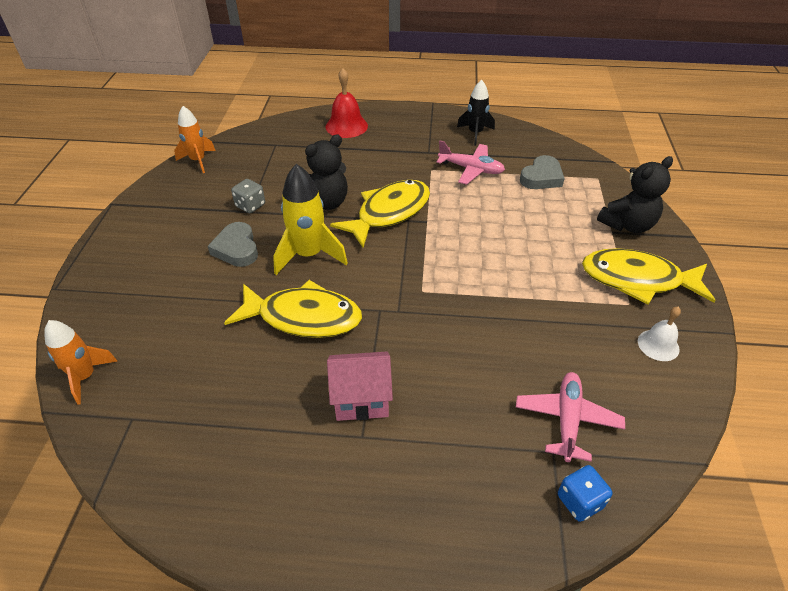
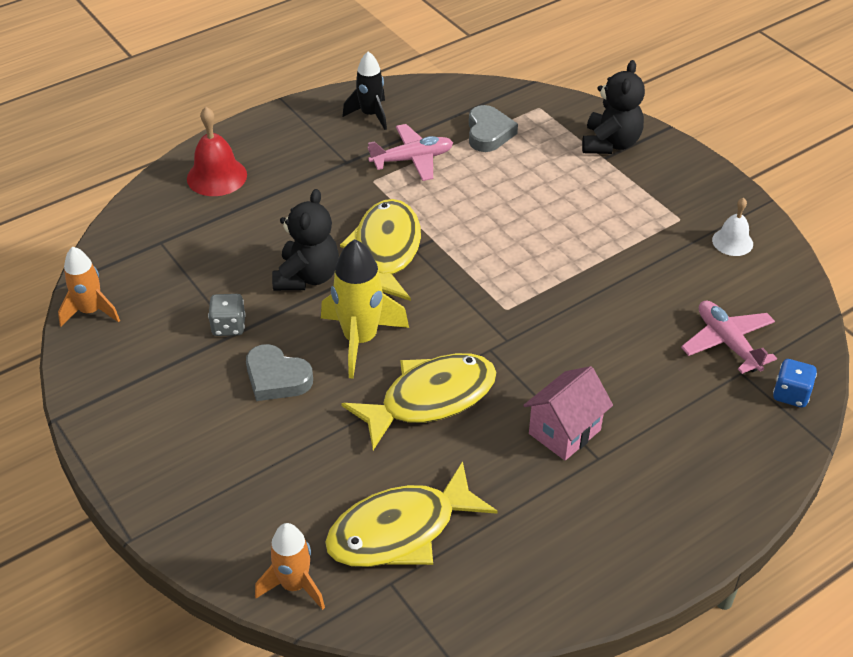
camera: 40 degrees left, 0 degrees up
yellow fish [582,248,715,305] -> yellow fish moved to [325,461,498,567]

